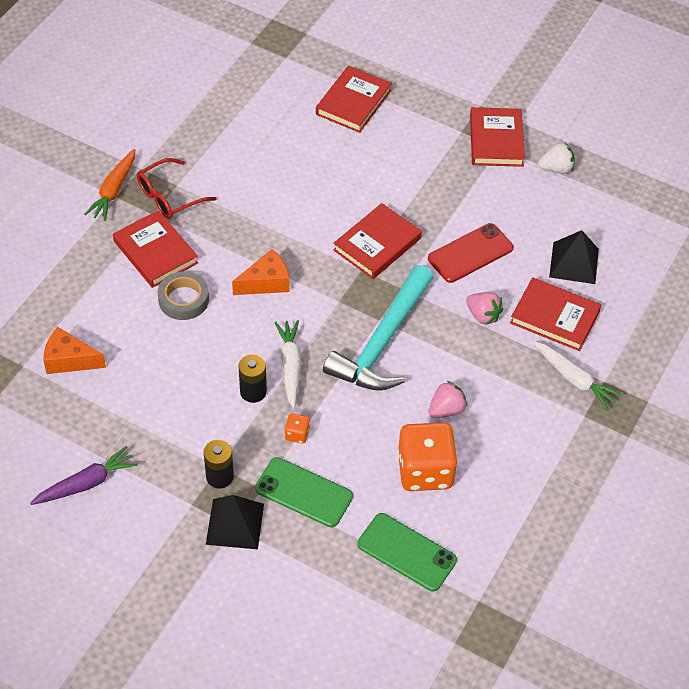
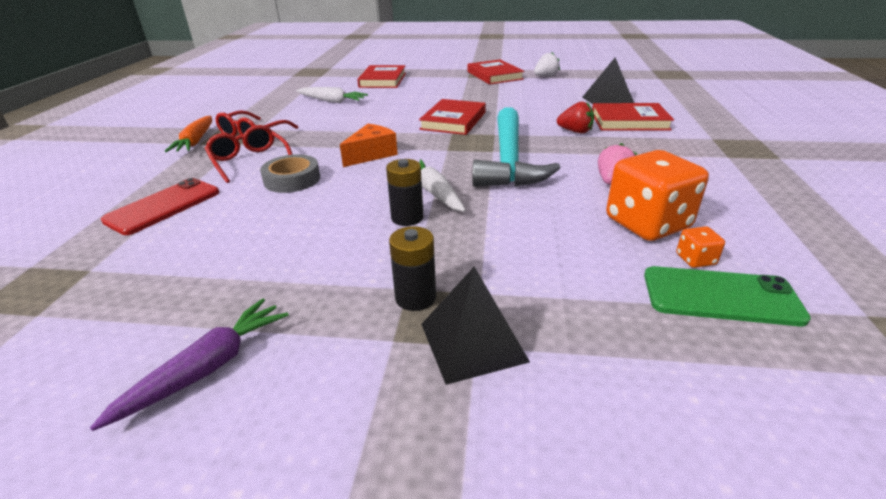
camera: 20 degrees left, 20 degrees down
orange cheese [43,327,106,374] -> none
red book [113,210,198,288] -> red glasses [205,125,292,183]
green phone [255,457,353,527] -> none
orange dice [285,413,310,444] -> orange dice moved to [676,226,725,268]
red phone [428,223,513,283] -> red phone moved to [101,178,219,235]
pink strawberry [466,292,503,325] -> red strawberry [557,101,594,133]
white carrot [533,341,622,410] -> white carrot moved to [296,87,368,103]

